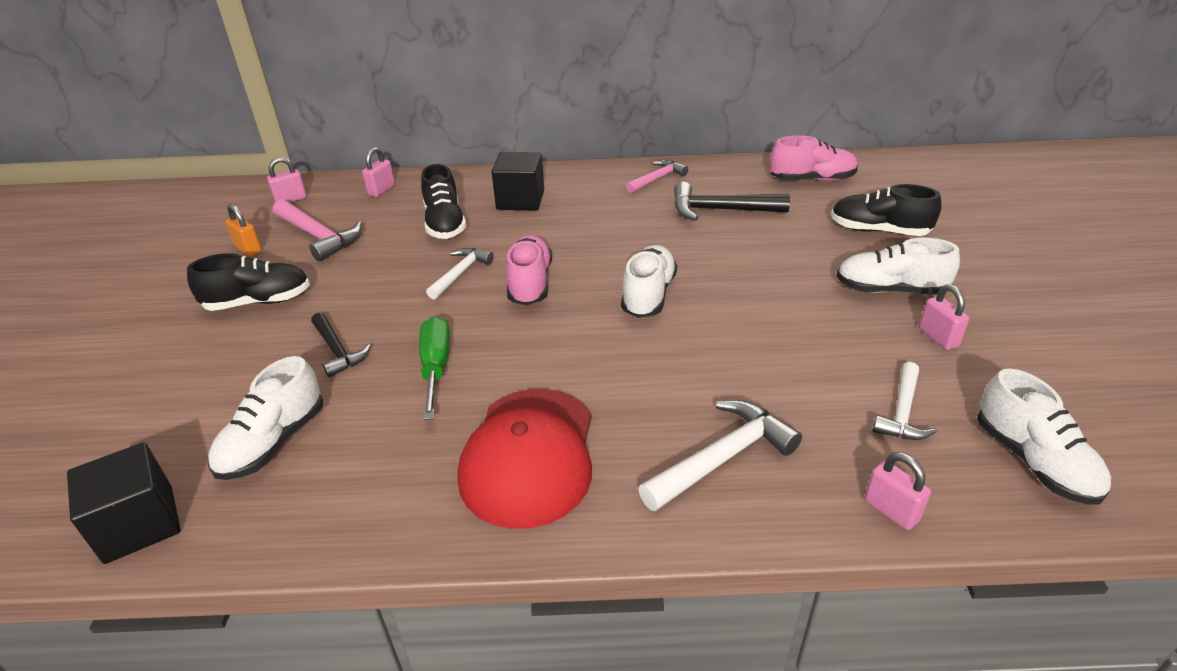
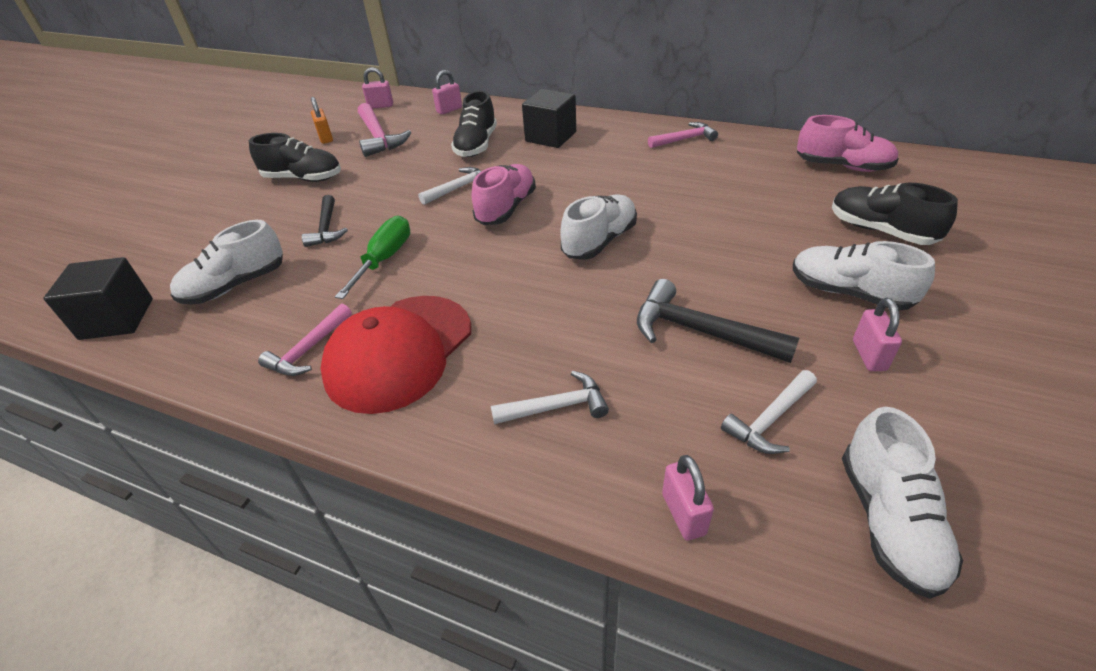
camera: 25 degrees right, 5 degrees up
white hammer [638,400,802,511] -> white hammer [491,371,609,424], size x0.65
black hammer [674,182,790,221] -> black hammer moved to [637,279,799,363]
none -> pink hammer [258,304,352,376]

